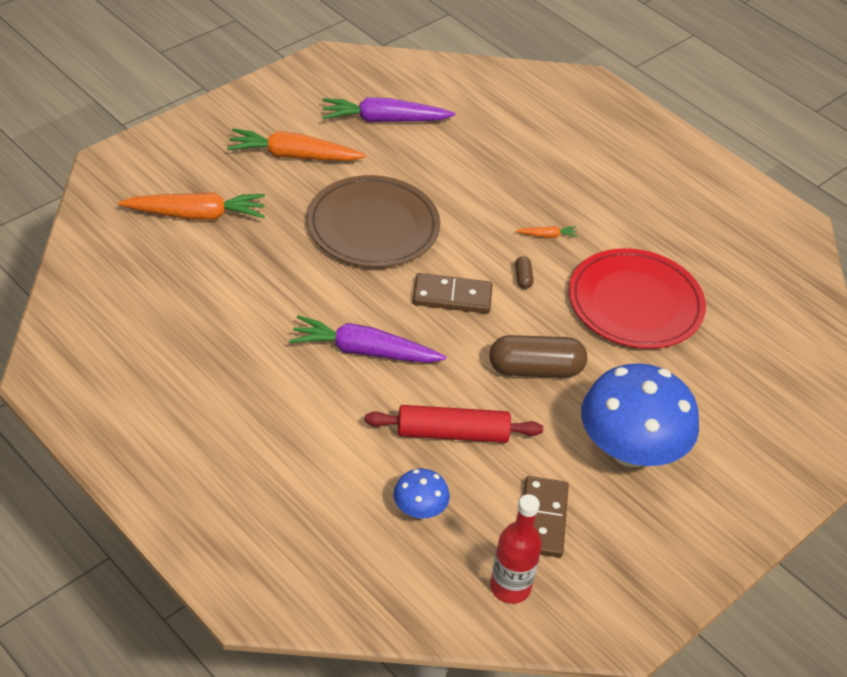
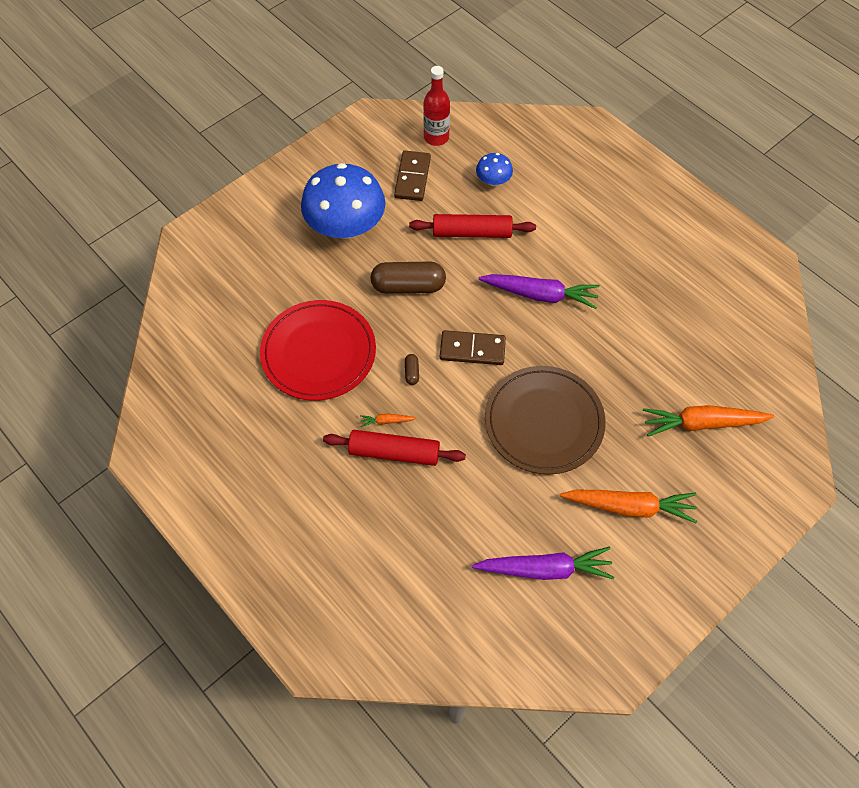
camera: 175 degrees left, 15 degrees up
none -> red rolling pin [323,430,466,466]

